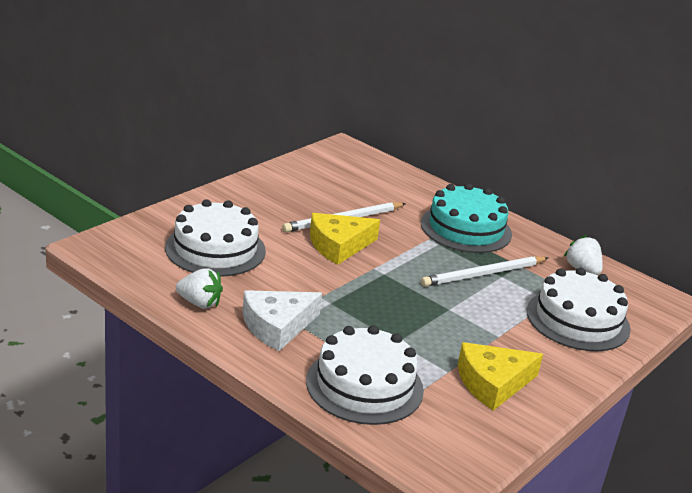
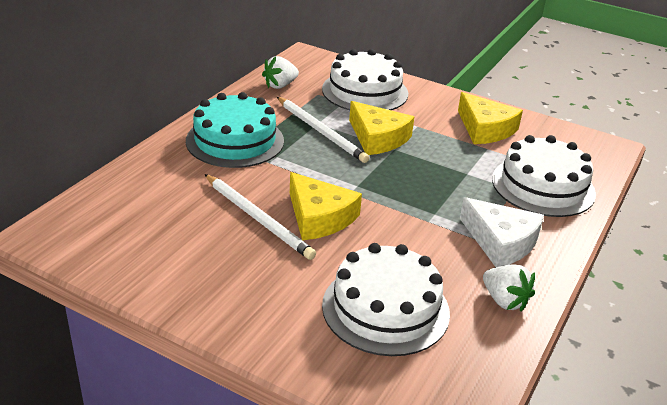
camera: 100 degrees left, 5 degrees up
white strawberry [176,268,223,309] -> white strawberry turned 135 degrees clockwise [483,264,535,311]
none -> yellow cheese [349,101,414,155]

